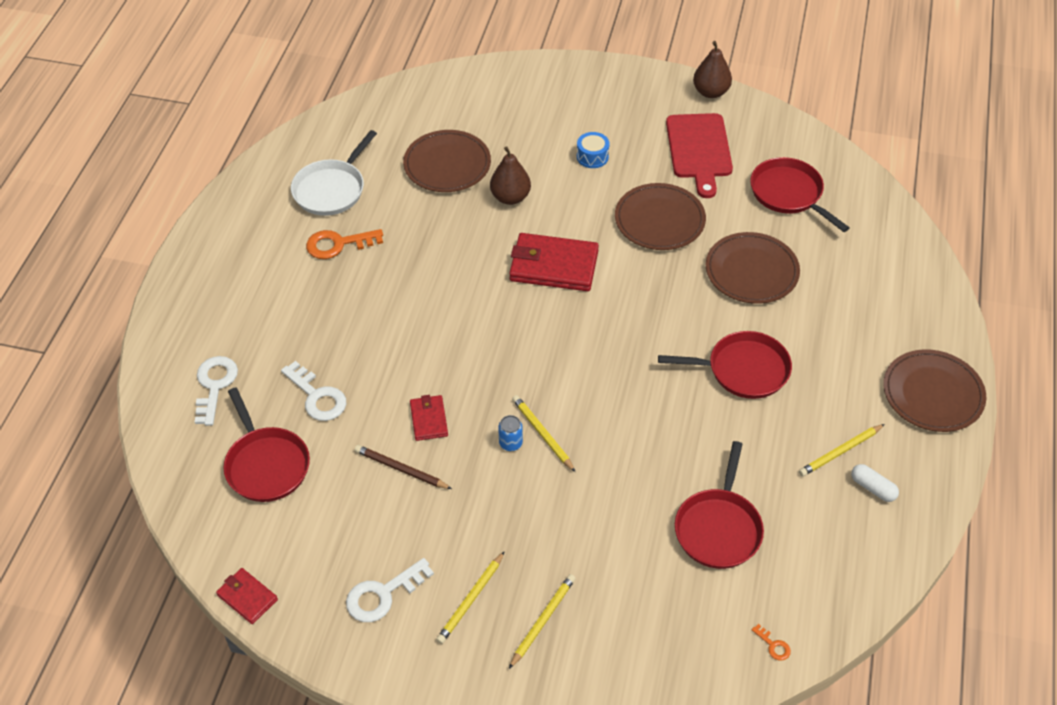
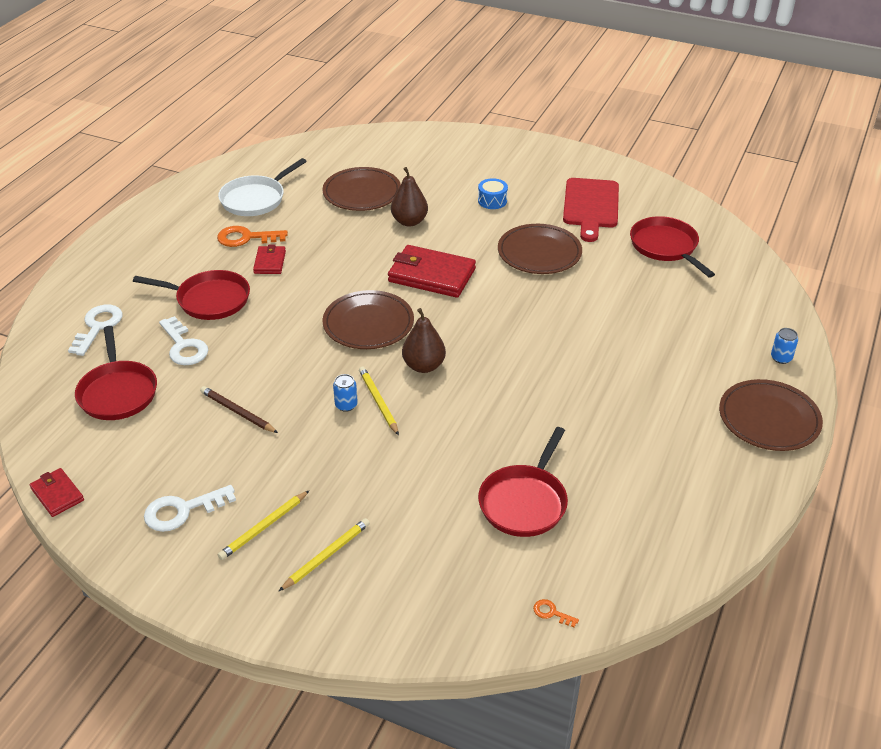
camera: 10 degrees right, 10 degrees down
red wallet [410,395,448,441] -> red wallet moved to [253,245,286,274]
red pan [658,331,792,399] -> red pan moved to [133,270,250,320]
brown pear [693,41,732,98] -> brown pear moved to [402,308,446,373]
brown plate [706,232,800,304] -> brown plate moved to [323,290,414,349]
orange key [752,624,791,661] -> orange key turned 150 degrees clockwise [533,599,579,627]
yellow pencil [799,424,885,477] -> none
white capsule [851,464,899,502] -> none
none -> blue can [771,328,798,364]

